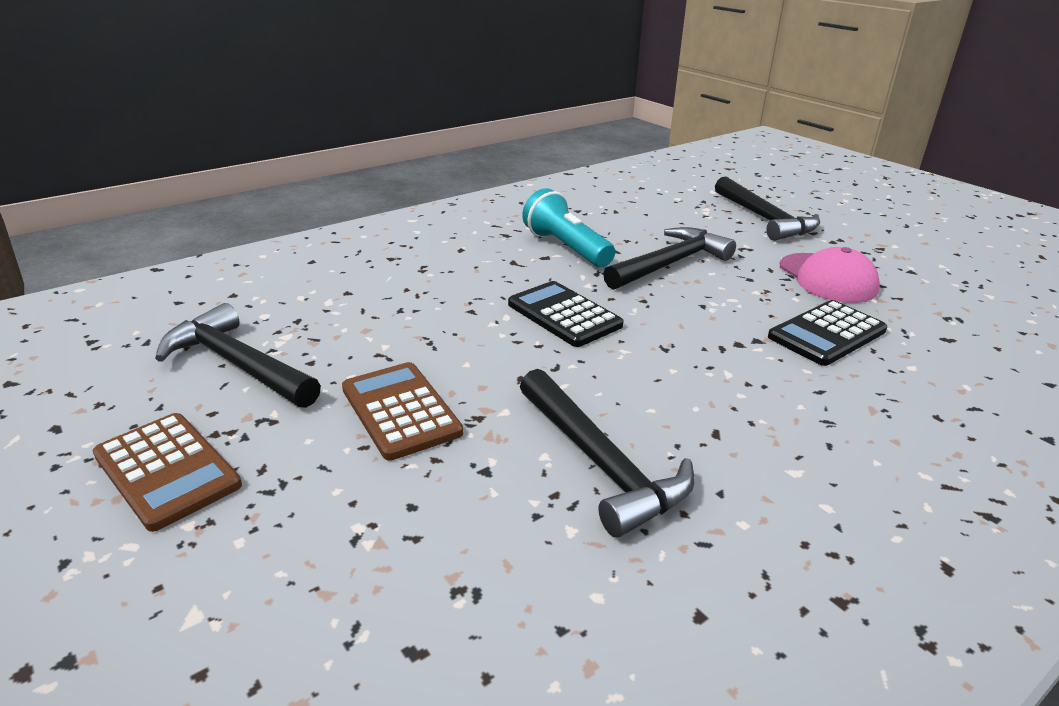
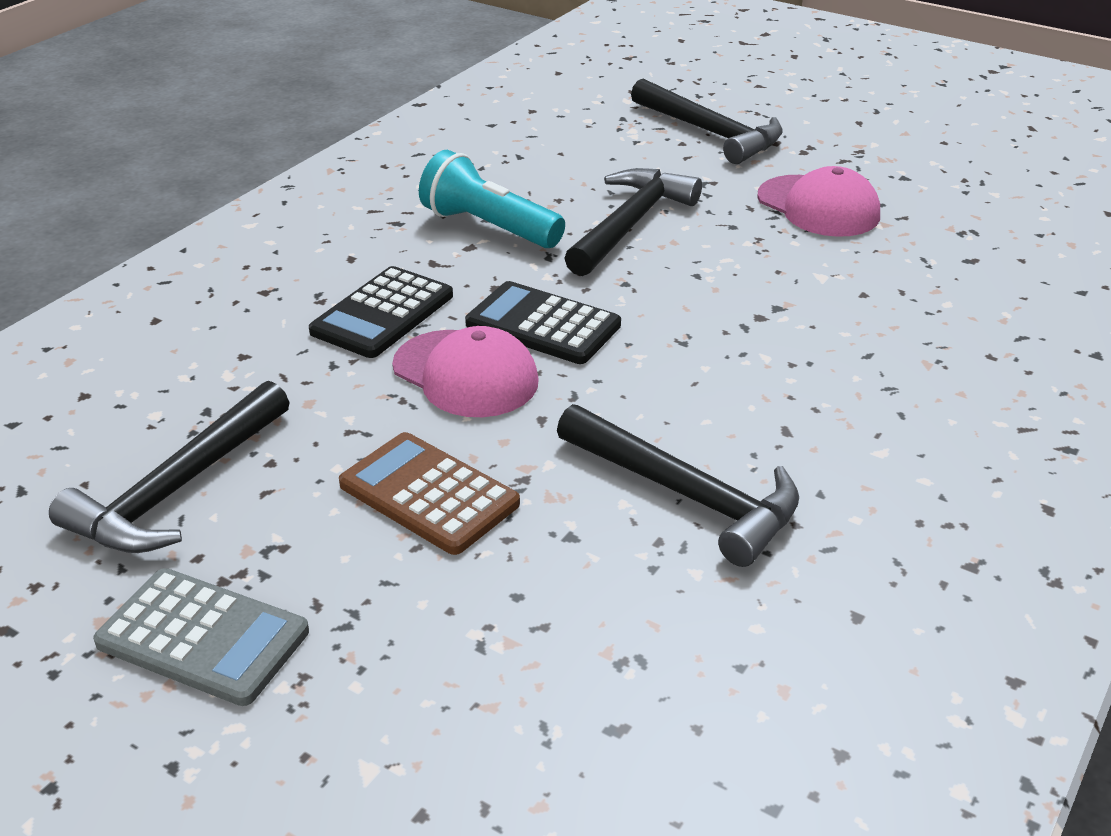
camera: 20 degrees left, 5 degrees up
brown calculator [93,413,242,532] -> grey calculator [93,568,309,706]
black hammer [155,303,321,408] -> black hammer turned 75 degrees counterclockwise [49,381,290,553]
black calculator [768,300,887,366] -> black calculator moved to [309,266,453,358]
none -> pink cap [392,326,539,417]

